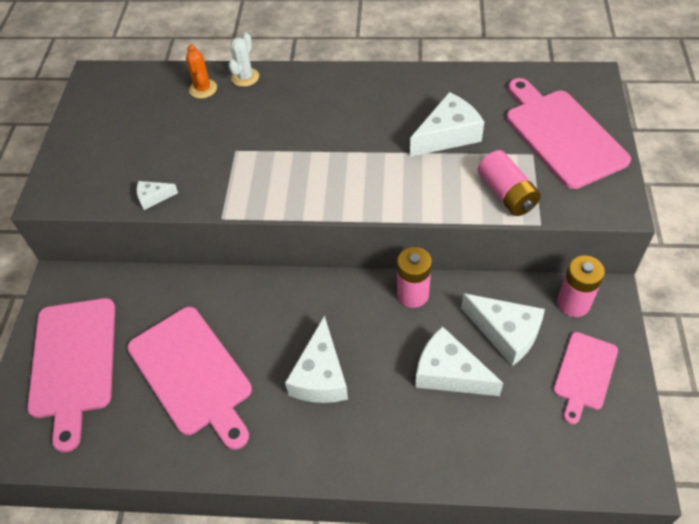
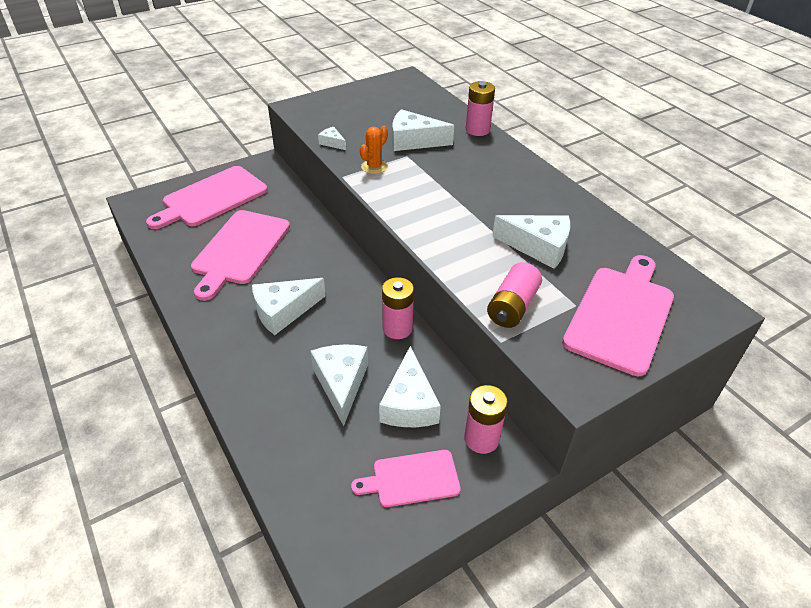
camera: 50 degrees right, 10 degrees down
orange cactus [186,44,217,98] -> orange cactus moved to [360,126,388,174]
white cactus [228,33,259,87] -> pink battery [466,81,495,136]
none -> white cheese [392,109,454,151]

